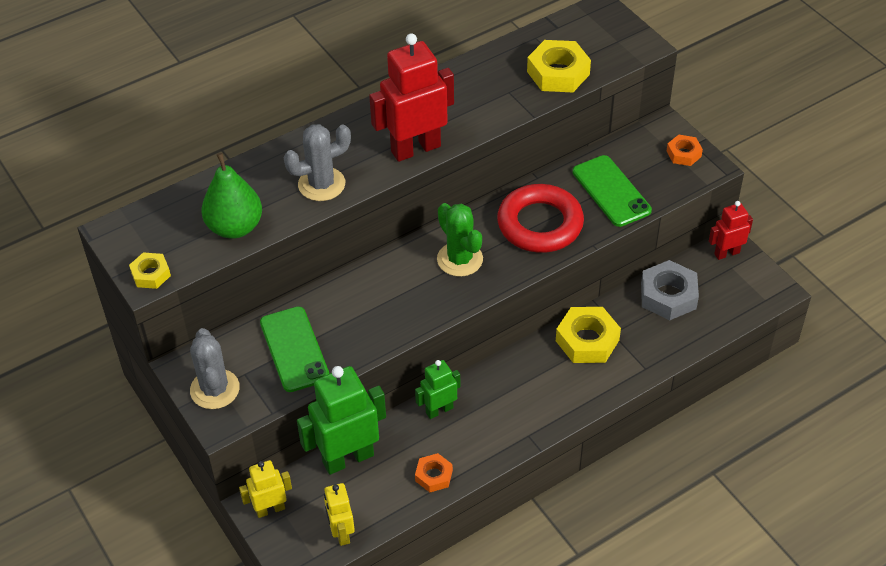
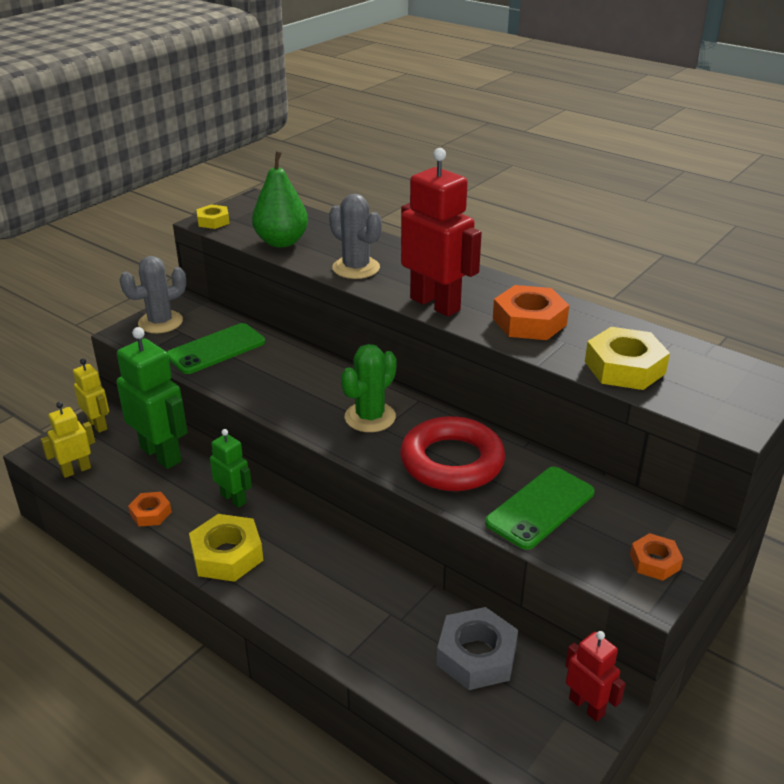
camera: 70 degrees right, 15 degrees down
yellow nut [556,307,621,363] -> yellow nut moved to [189,514,263,582]
none -> orange nut [493,285,569,340]

